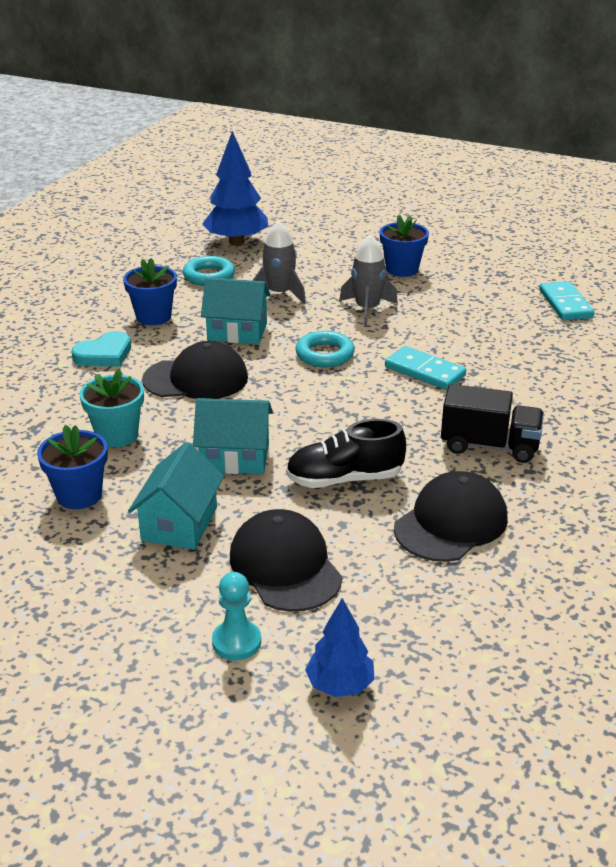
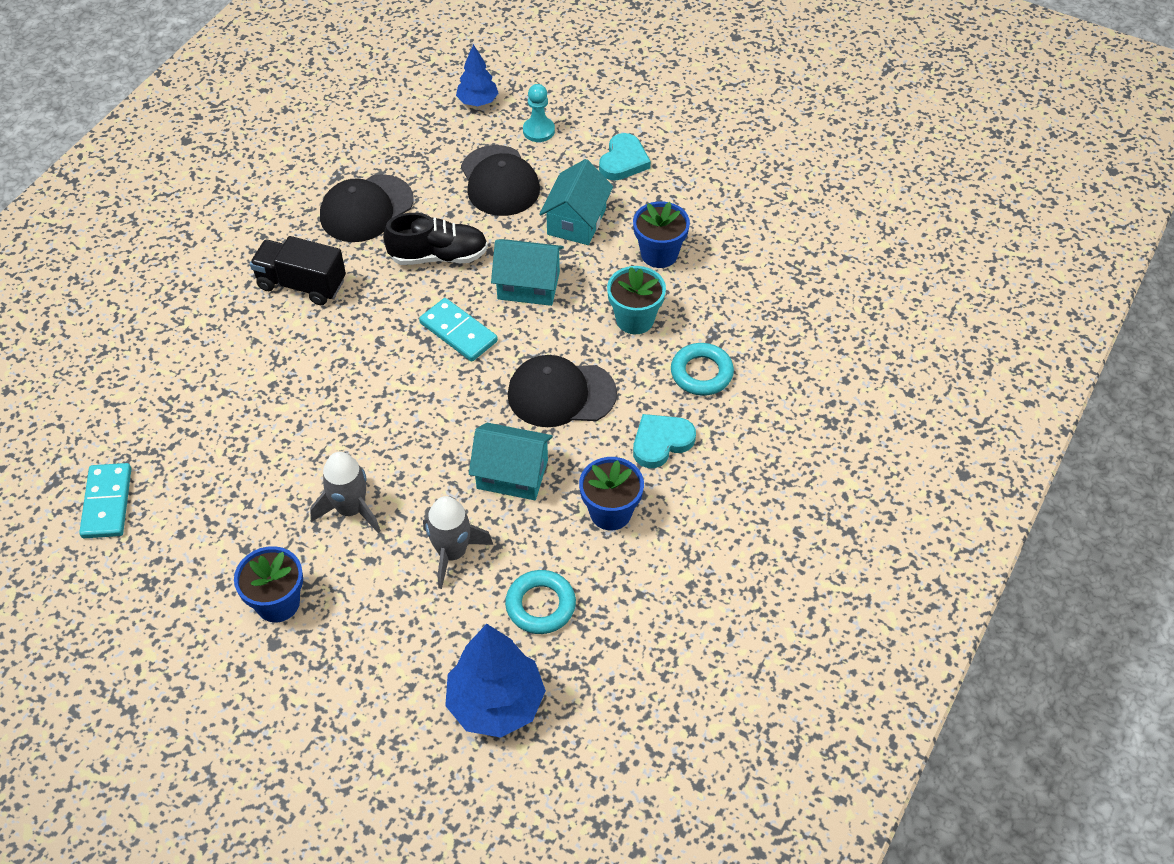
camera: 175 degrees left, 20 degrees up
turquoise ring [295,331,355,367] -> turquoise ring moved to [671,343,734,396]
turquoise domino [385,346,466,390] -> turquoise domino moved to [419,298,498,362]
none -> turquoise heart [599,133,651,180]

